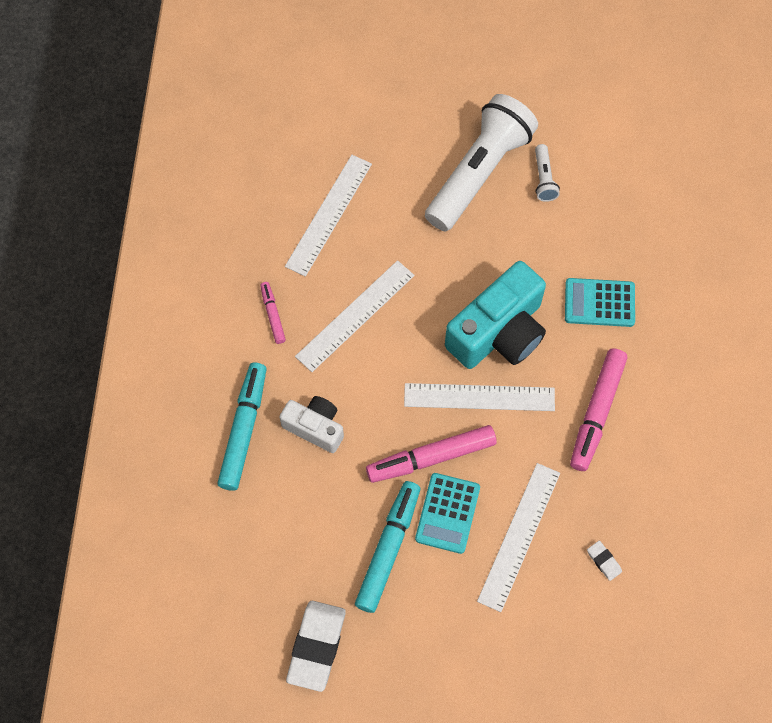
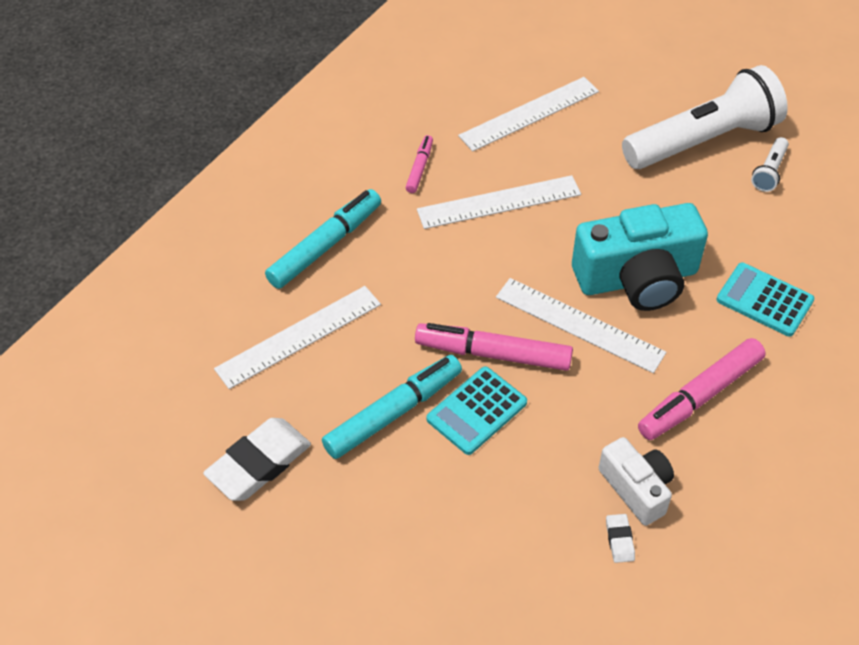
camera: 30 degrees right, 15 degrees down
white camera [280,396,344,453] -> white camera moved to [599,437,674,526]
white ruler [477,463,560,612] -> white ruler moved to [214,286,381,389]

